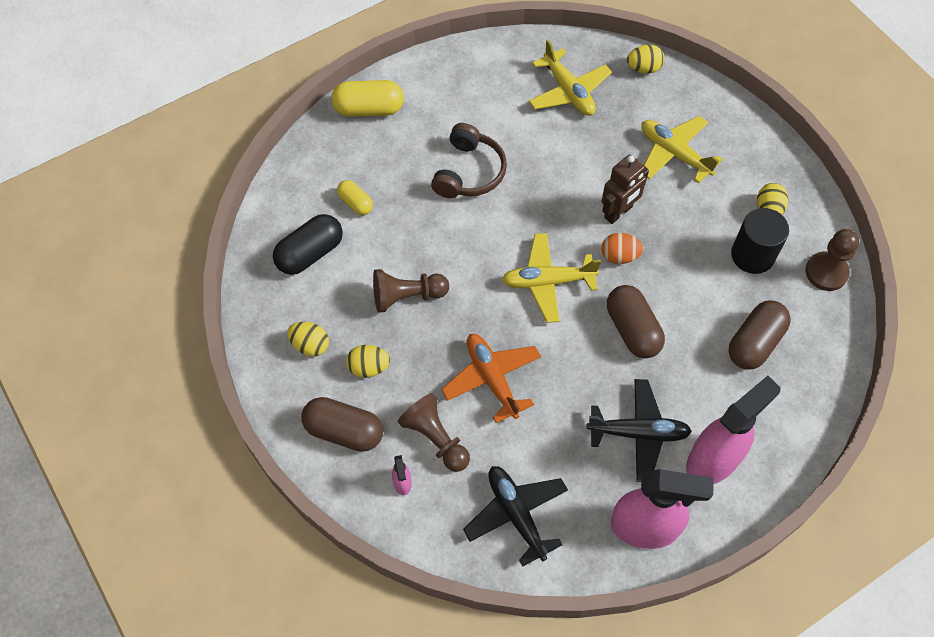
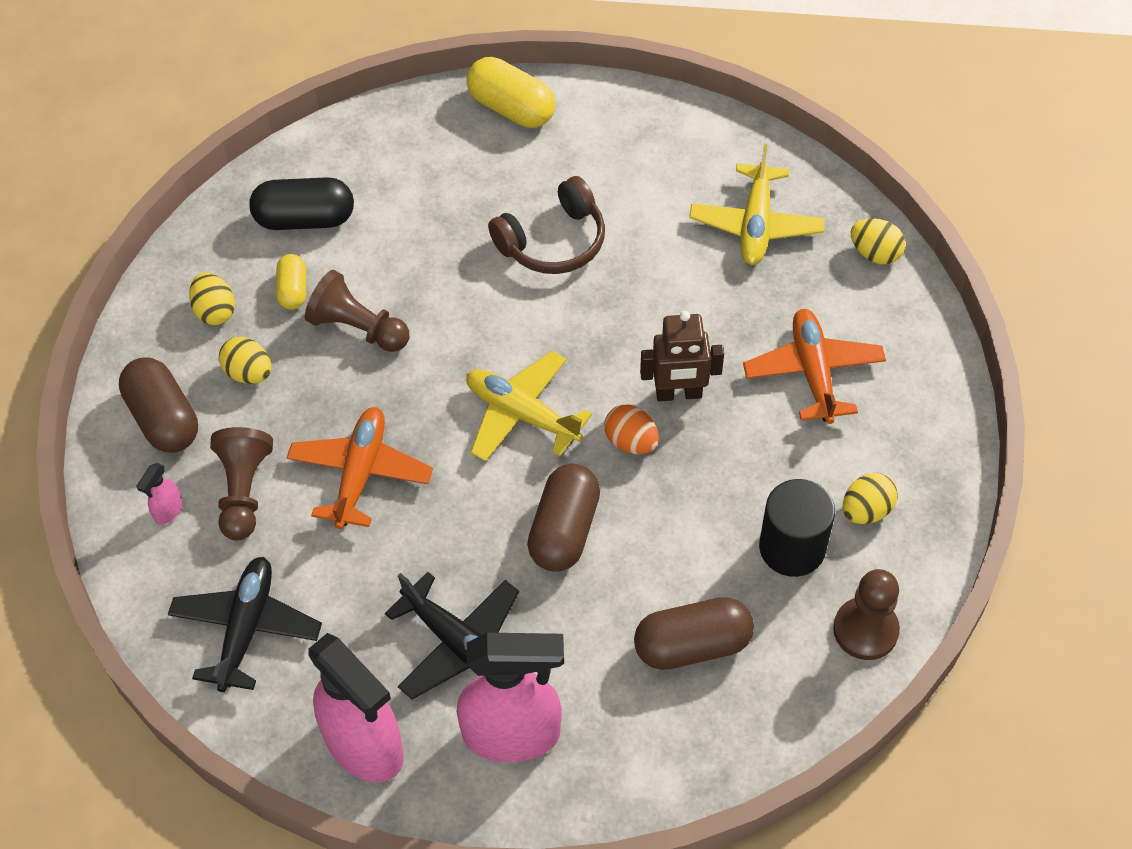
camera: 40 degrees right, 5 degrees down
yellow capsule [337,180,373,215] -> yellow capsule moved to [276,254,306,310]
yellow plane [641,116,723,183] -> orange plane [743,309,886,424]

